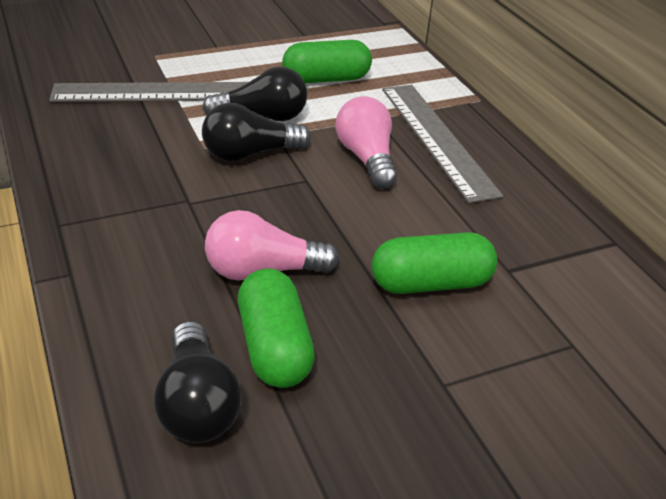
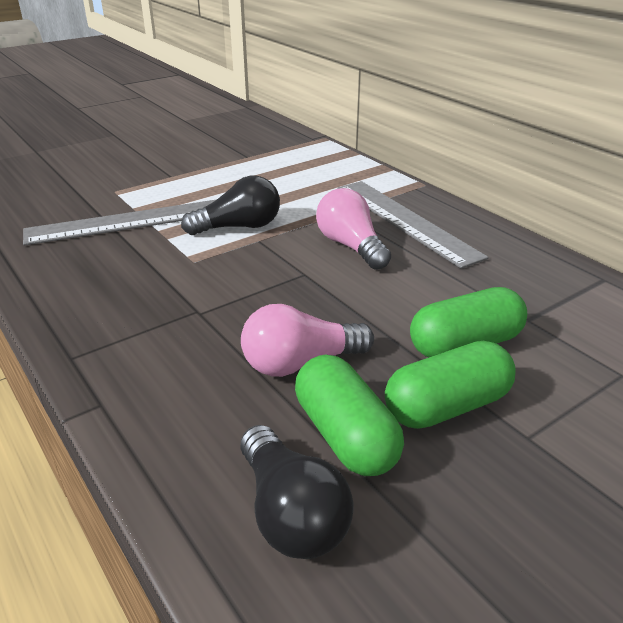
camera: 10 degrees left, 5 degrees down
black light bulb [202,103,311,162] -> none
green capsule [282,40,372,83] -> green capsule moved to [385,341,516,429]

